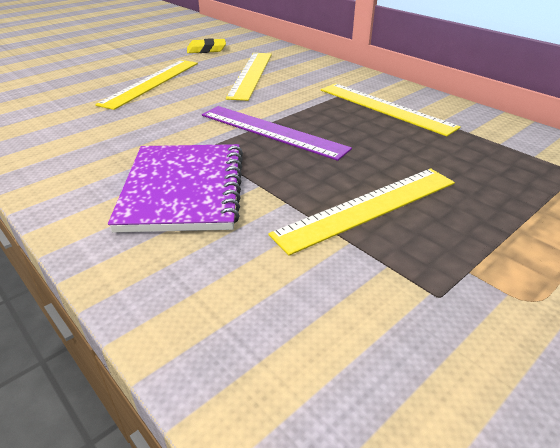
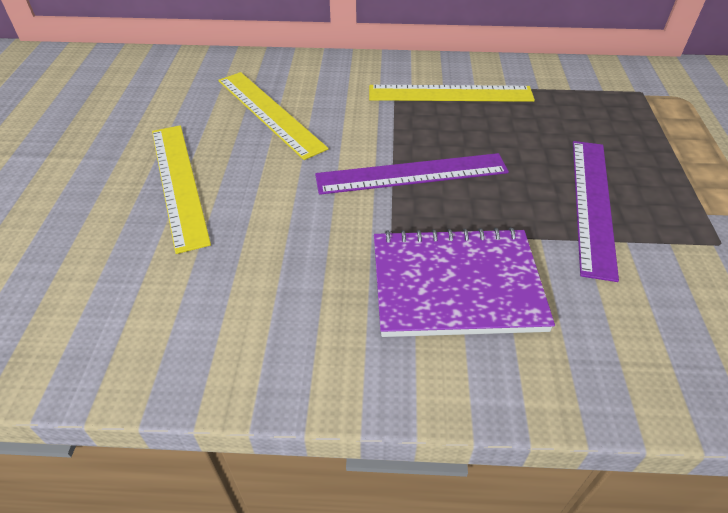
camera: 45 degrees left, 10 degrees up
purple notebook [108,144,243,233] -> purple notebook turned 45 degrees counterclockwise [374,227,555,337]
yellow eraser [187,38,226,53] -> none
yellow ruler [268,168,455,256] -> purple ruler [573,141,619,282]

